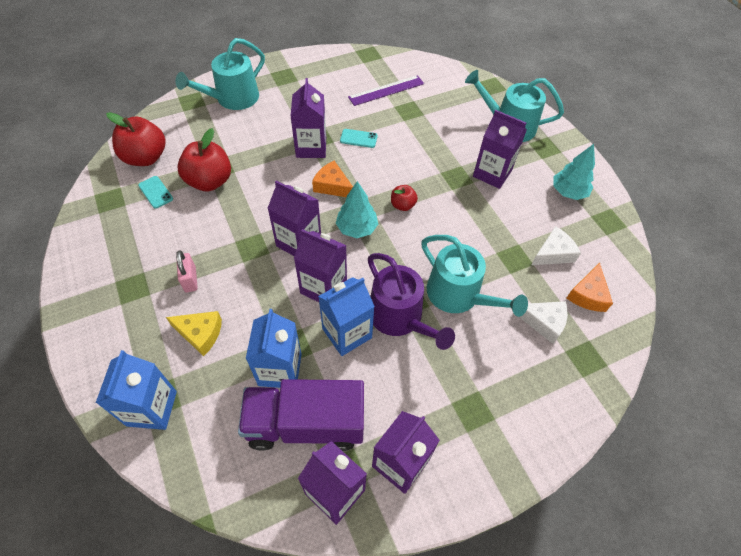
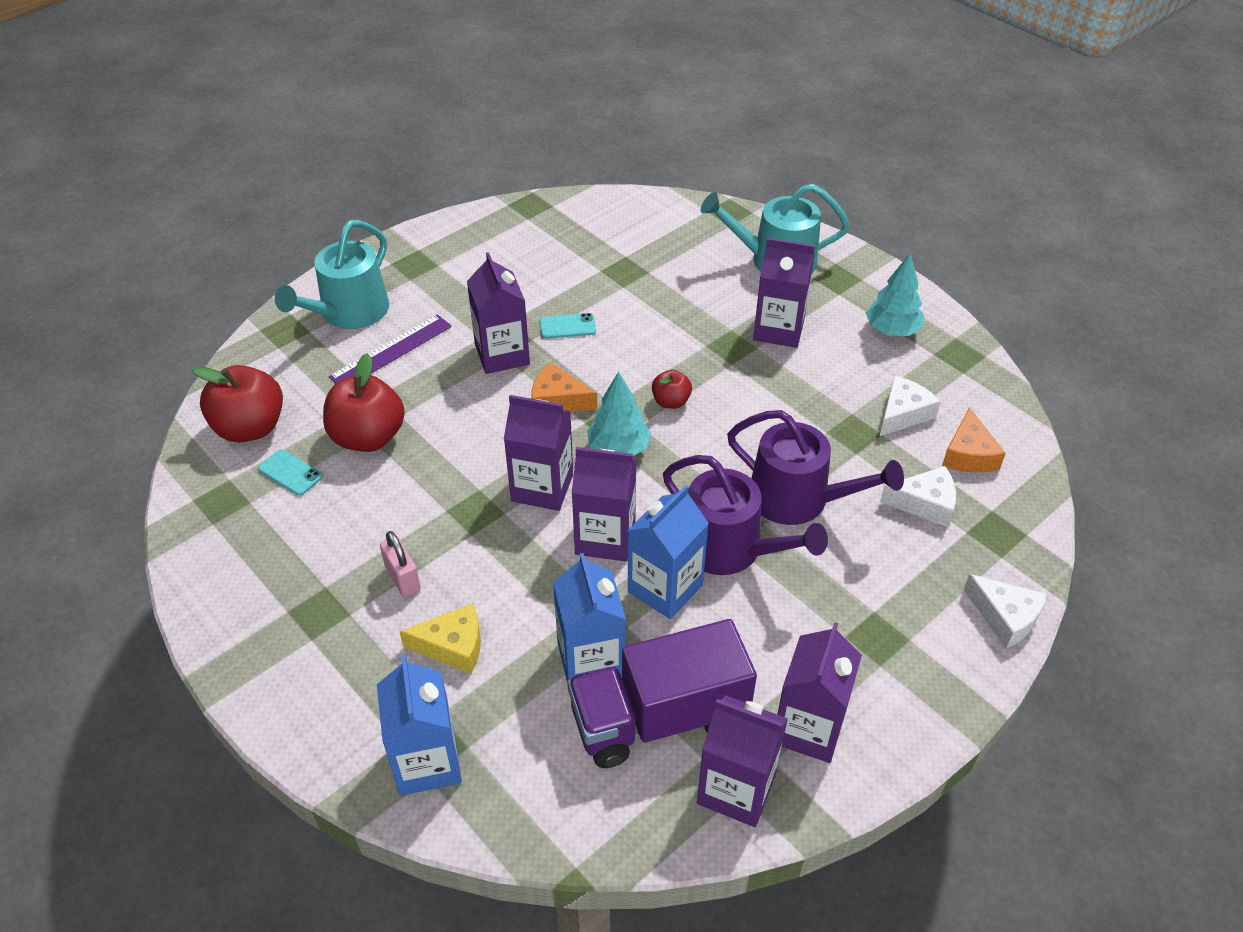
camera: 15 degrees left, 10 degrees down
purple ruler [348,75,424,106] -> purple ruler moved to [329,314,452,383]
turquoise watering can [421,235,528,317] -> purple watering can [727,410,904,525]
none -> white cheese [964,574,1047,648]

